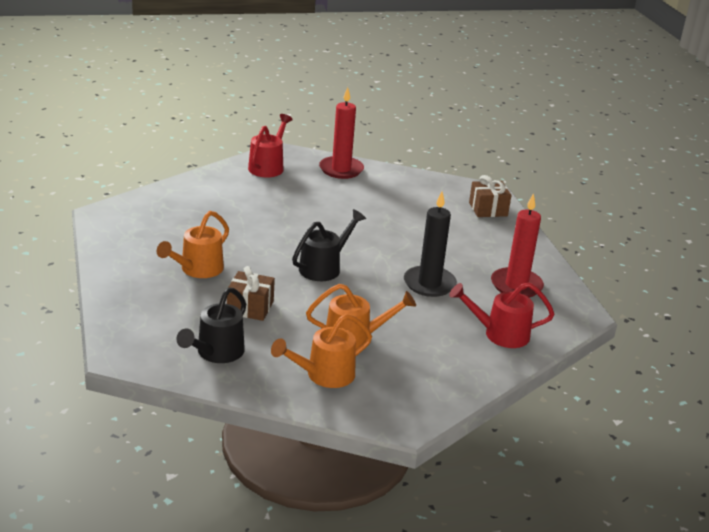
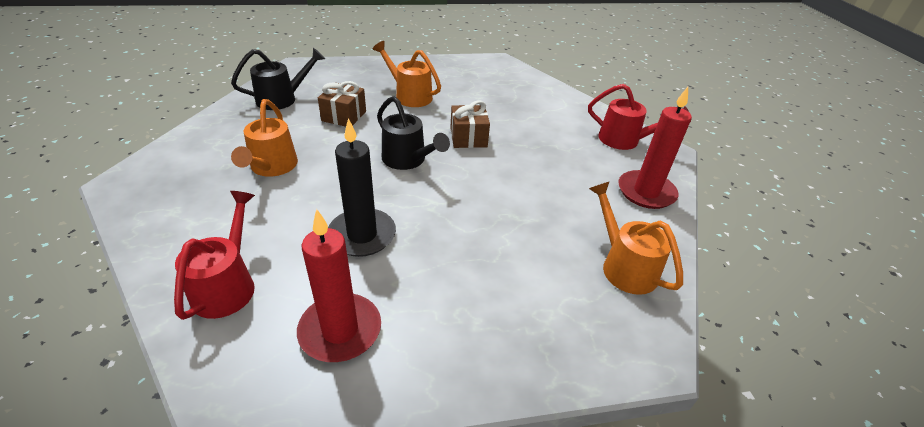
camera: 95 degrees right, 10 degrees up
black watering can [176,287,246,363] -> black watering can turned 120 degrees clockwise [231,48,325,110]
orange watering can [271,314,372,388] -> orange watering can moved to [589,181,683,295]
brown gift [469,175,512,217] -> brown gift moved to [450,100,490,148]

